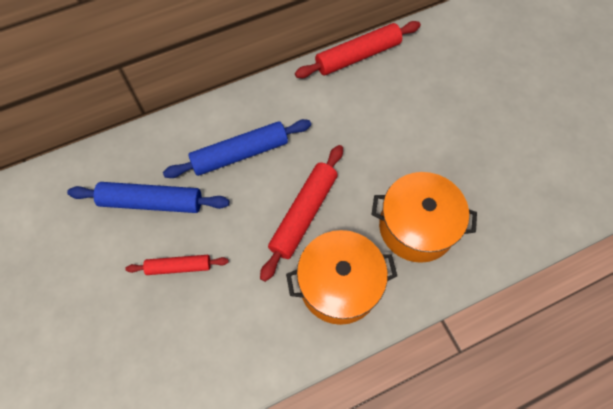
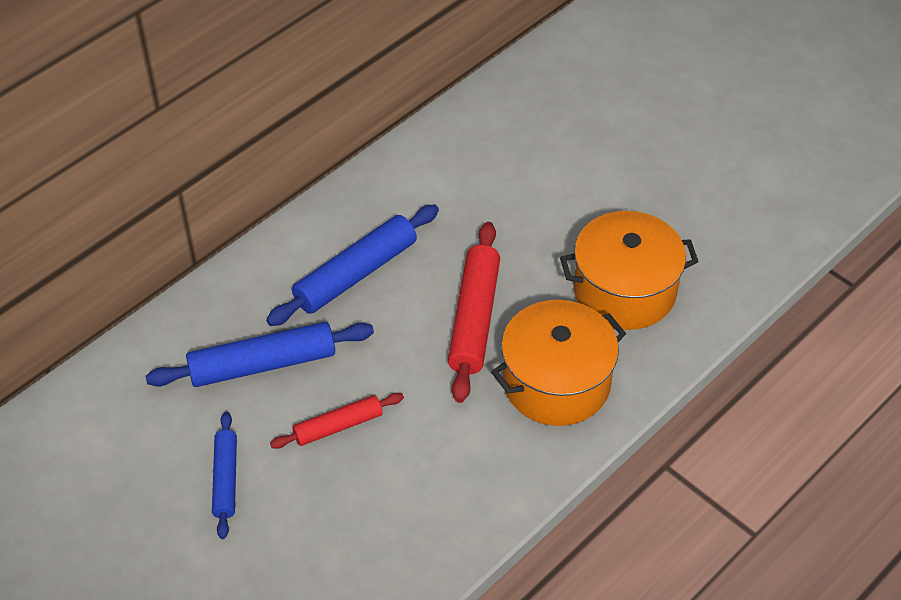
camera: 20 degrees left, 15 degrees down
red rolling pin [295,21,421,78] -> none
none -> blue rolling pin [212,412,237,539]

